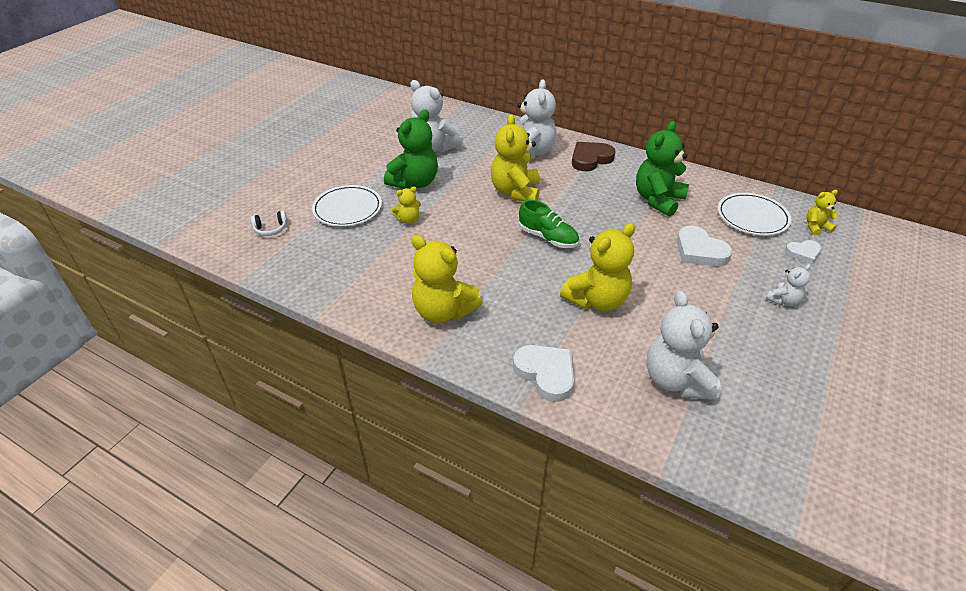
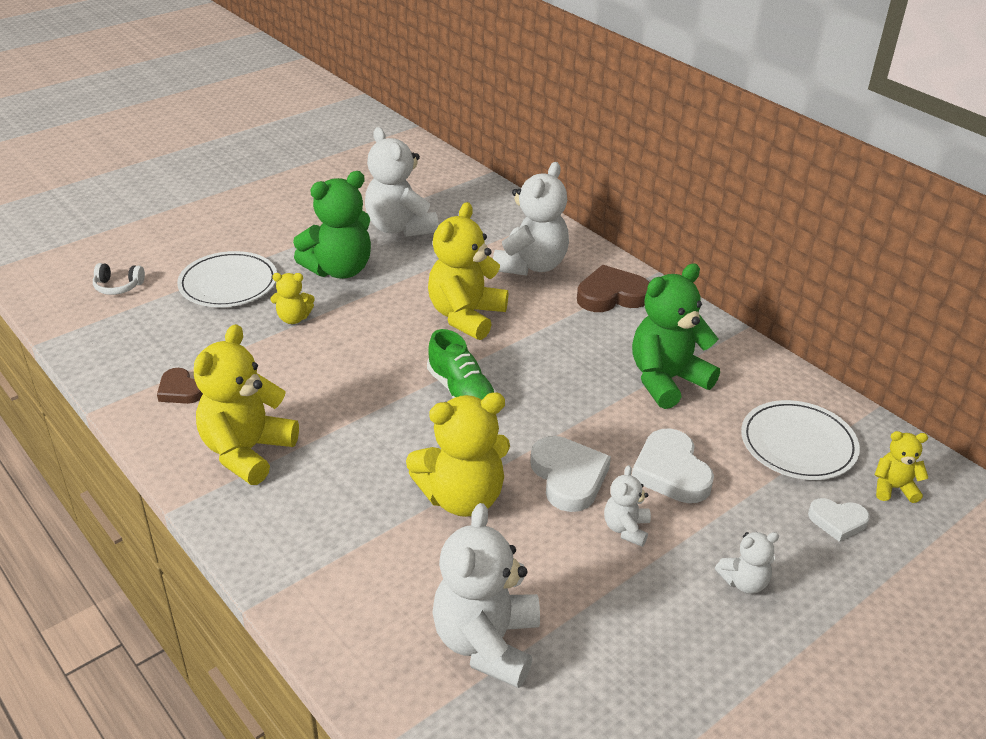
camera: 20 degrees right, 5 degrees down
yellow teddy bear [411,235,482,323] -> yellow teddy bear turned 60 degrees clockwise [194,324,299,485]
white heart [513,345,574,402] -> white heart moved to [530,436,611,512]
none -> brown heart [157,368,203,404]
none -> white teddy bear [604,465,651,547]

